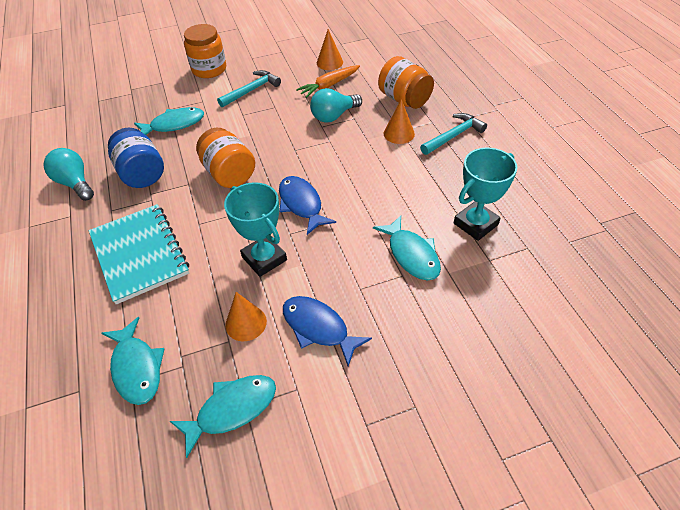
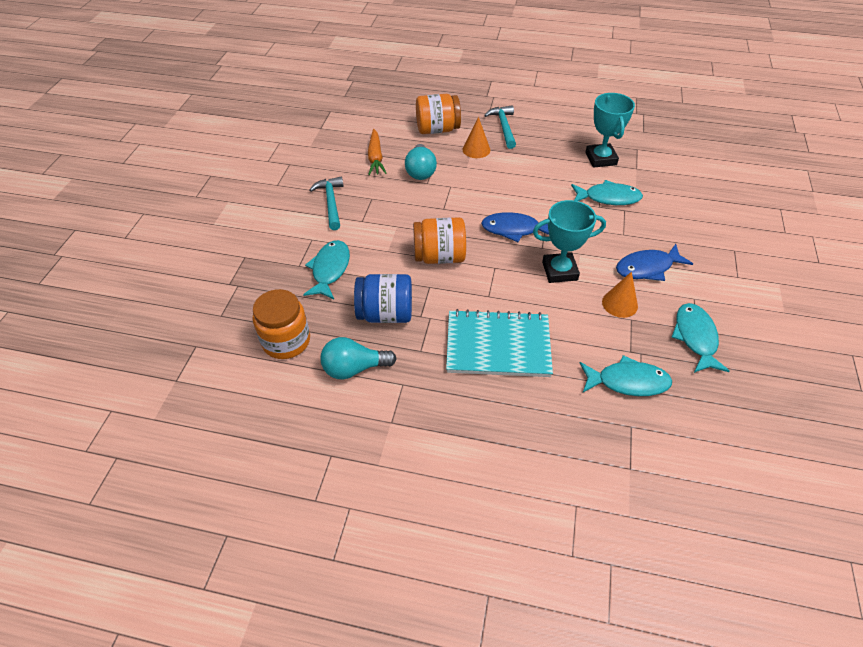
camera: 60 degrees left, 0 degrees up
orange jar [184,24,226,78] -> orange jar moved to [253,289,310,359]
orange cone [317,29,343,70] -> none

